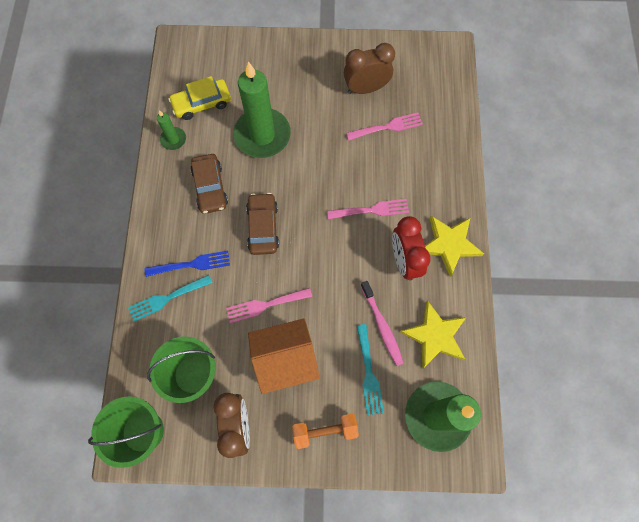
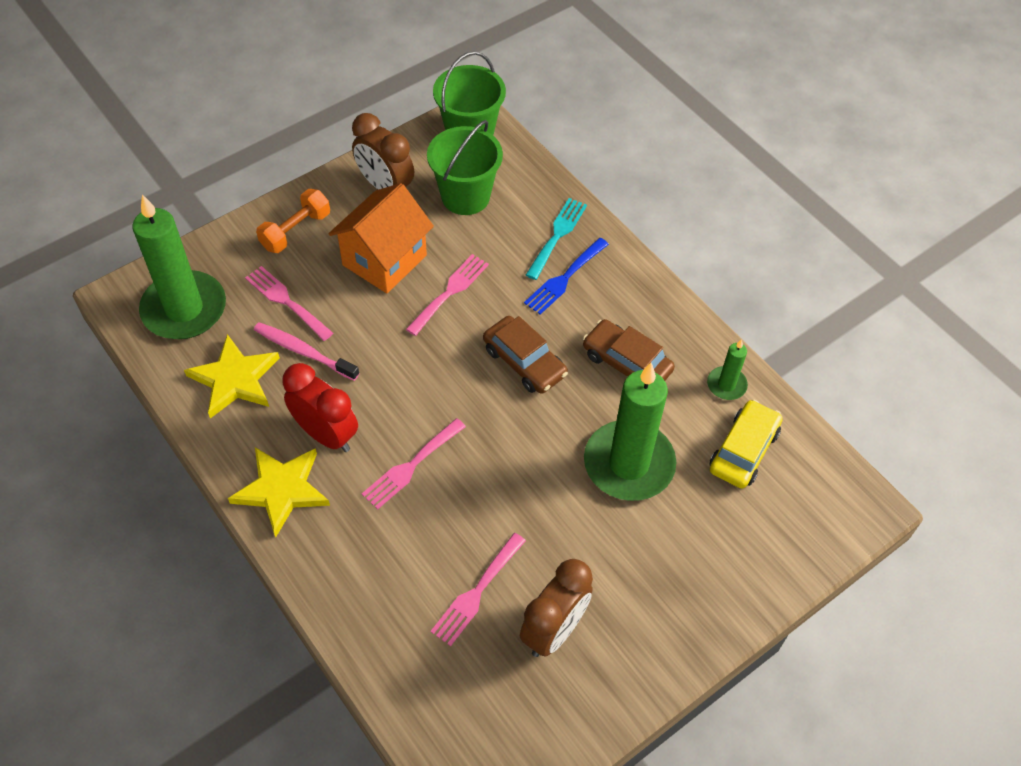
camera: 140 degrees right, 15 degrees down
turquoise fork [357,324,384,415] -> pink fork [245,266,333,341]

